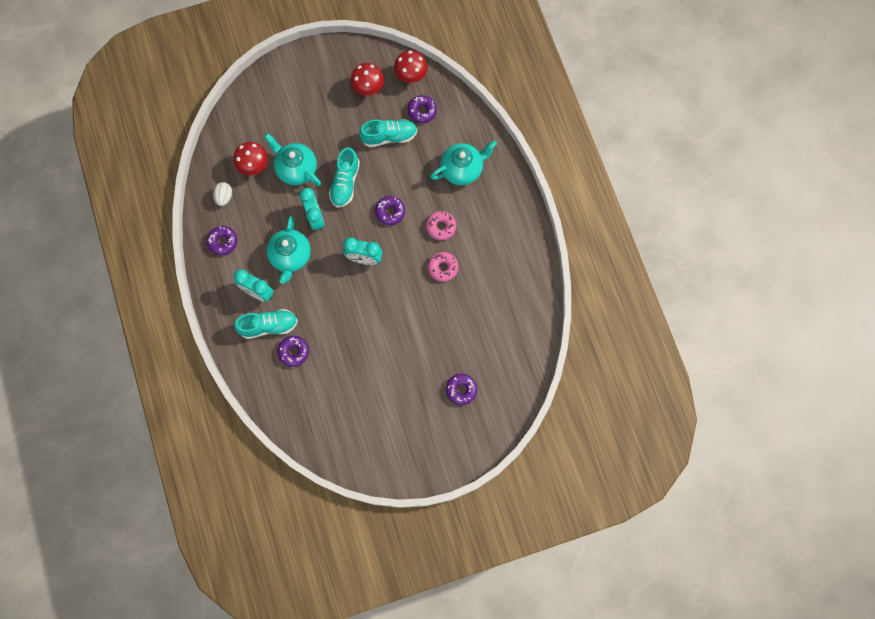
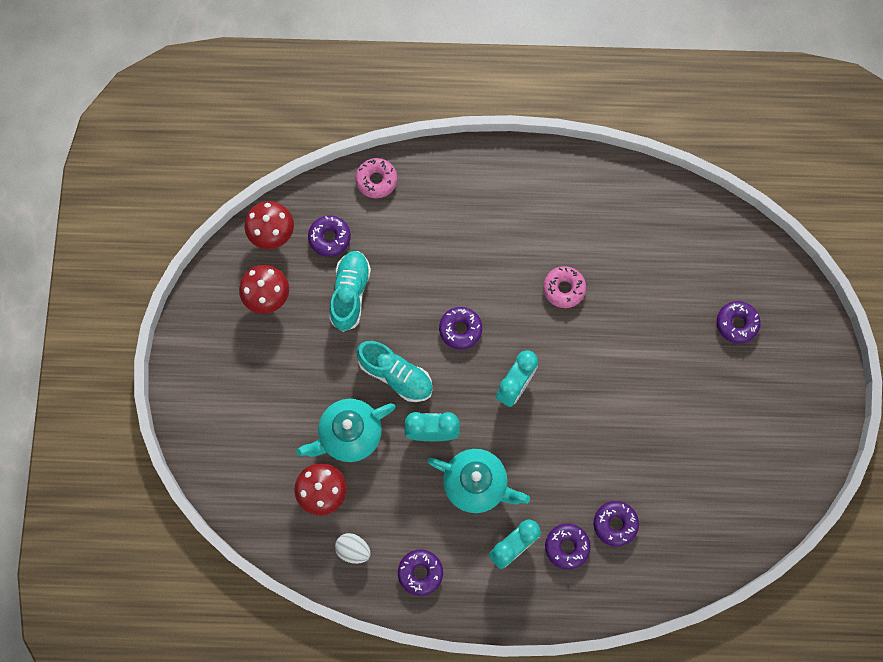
camera: 70 degrees left, 0 degrees up
turquoise shoe [234,309,298,339] -> purple donut [545,524,591,570]
pink donut [426,211,456,240] -> pink donut moved to [355,158,397,198]
turquoise teapot [430,141,497,186] -> none

